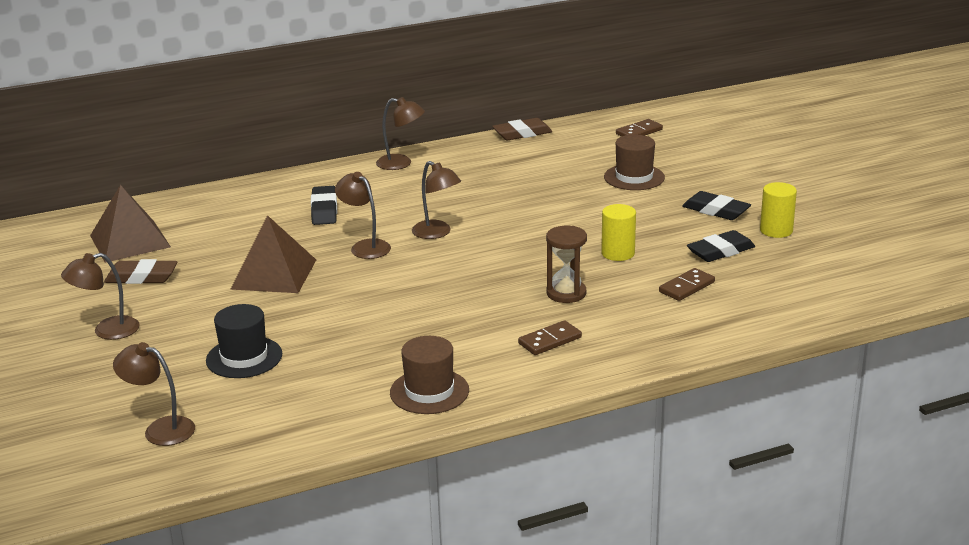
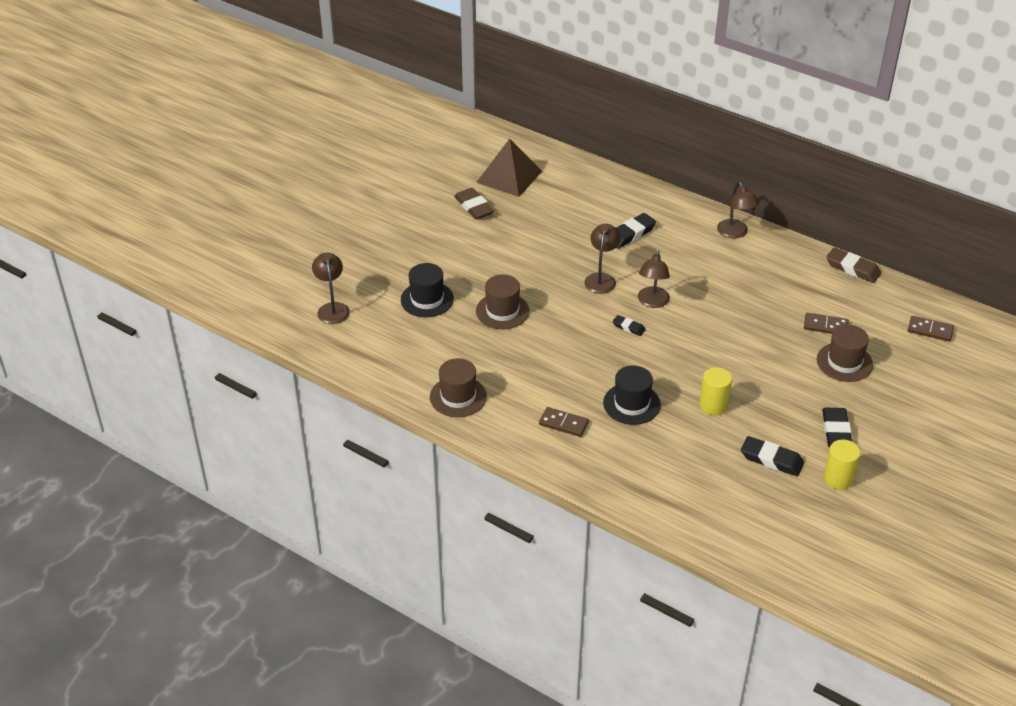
camera: 55 degrees right, 15 degrees up
brown lamp [61,253,140,340] -> none
brown pyramid [230,215,316,293] -> none
brown hourglass [546,226,587,303] -> black hat [603,365,661,425]
brown domino [659,268,715,301] -> brown domino moved to [804,313,849,334]
none -> brown hat [476,274,530,329]
none -> black eraser [613,315,646,336]

